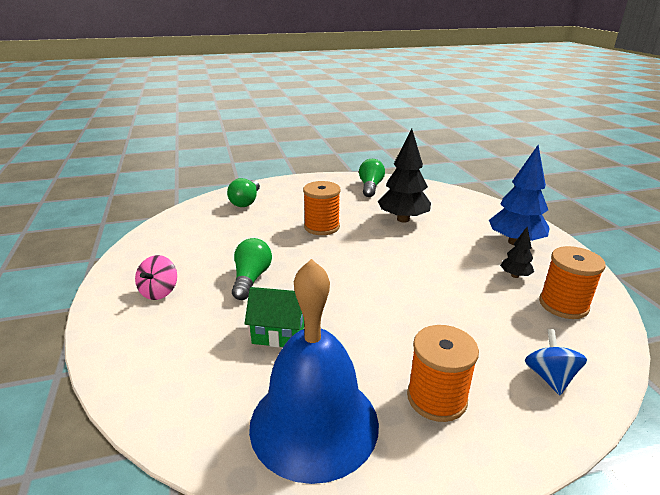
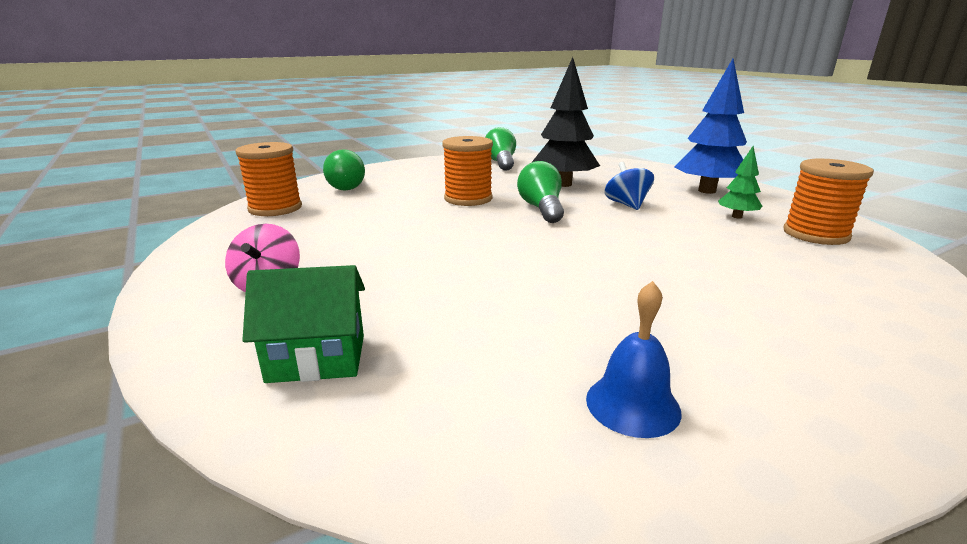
camera: 15 degrees left, 5 degrees down
green light bulb [232,238,272,300] -> green light bulb moved to [517,161,564,223]
green house [245,287,305,347] -> green house moved to [243,265,365,383]
blue bell [249,259,379,484] -> blue bell [586,281,682,438], size x0.42
orange spool [407,325,479,422] -> orange spool moved to [235,142,302,216]
black tree [500,227,534,278] -> green tree [718,146,762,219]
blue spinning top [525,329,587,395] -> blue spinning top moved to [605,162,654,210]

